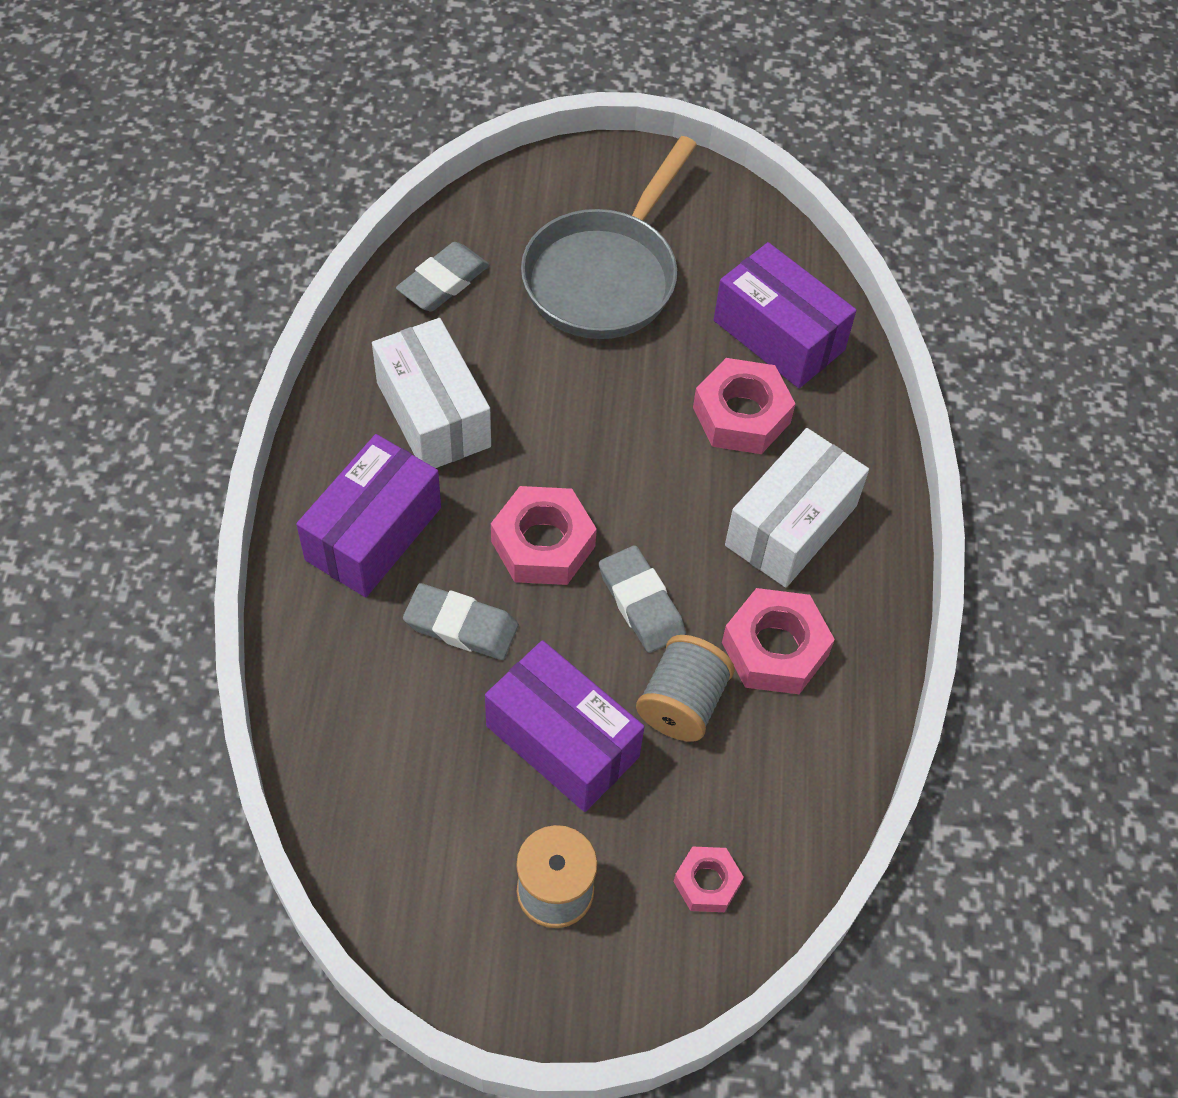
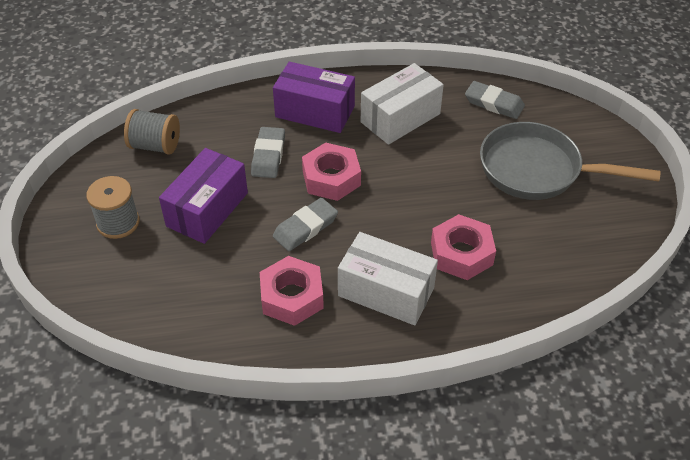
camera: 80 degrees right, 10 degrees down
grey spool [636,635,735,742] -> grey spool moved to [124,109,180,155]
pink nut [674,846,744,912] -> none
purple box [714,242,856,388] -> none

